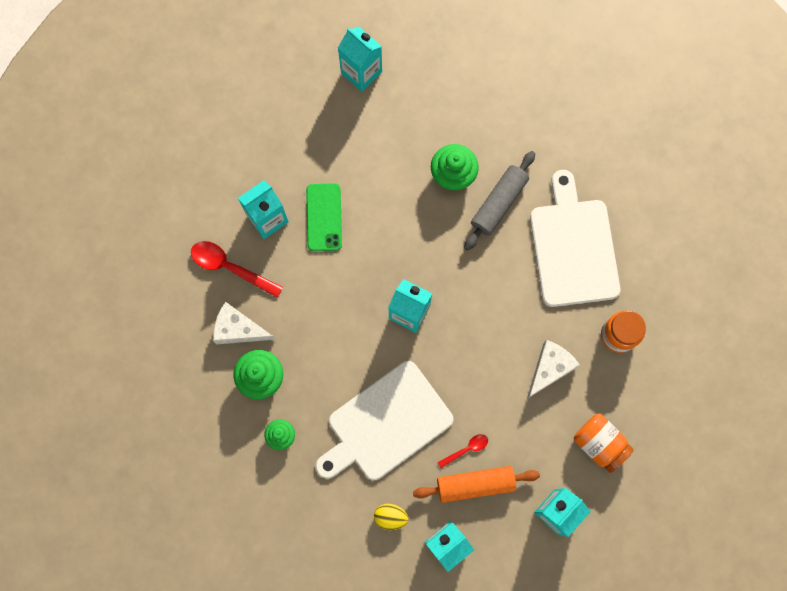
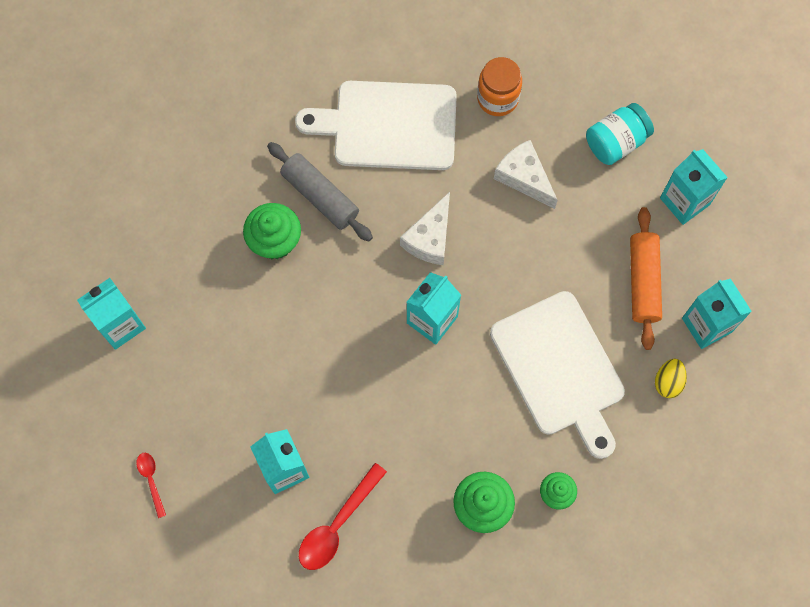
camera: 80 degrees left, 5 degrees down
white cheese [213,302,276,344] -> white cheese moved to [400,192,450,265]
green phone [306,183,342,252] -> none
red spoon [438,434,488,468] -> red spoon moved to [136,453,166,518]
orange jar [574,413,634,473] -> turquoise jar [586,103,654,165]

